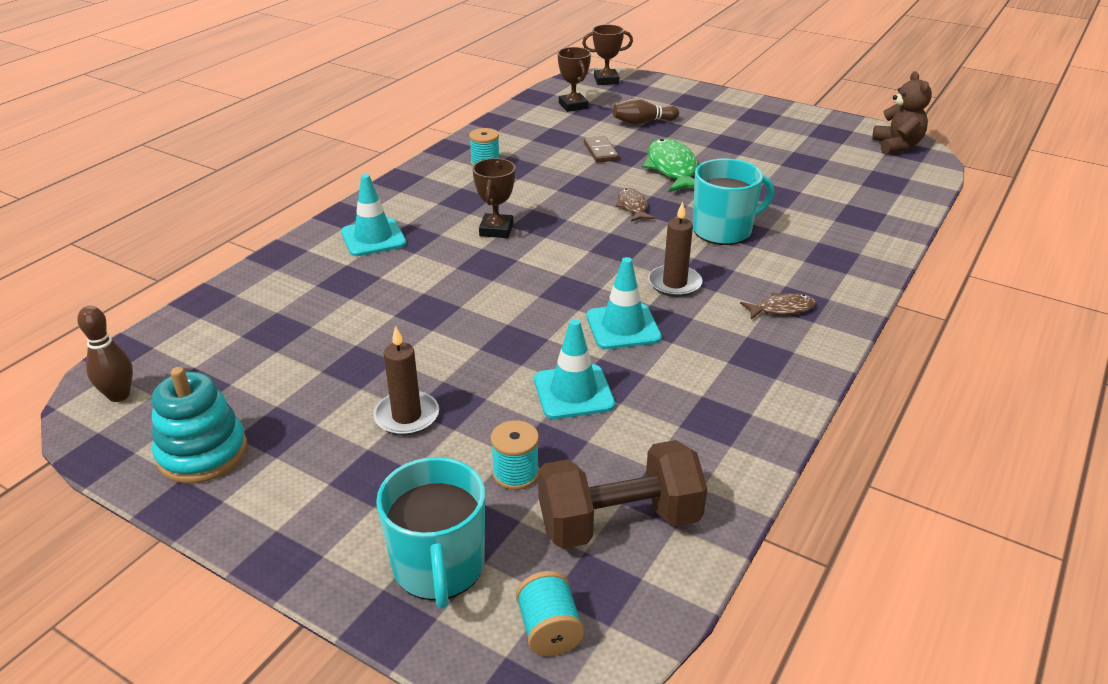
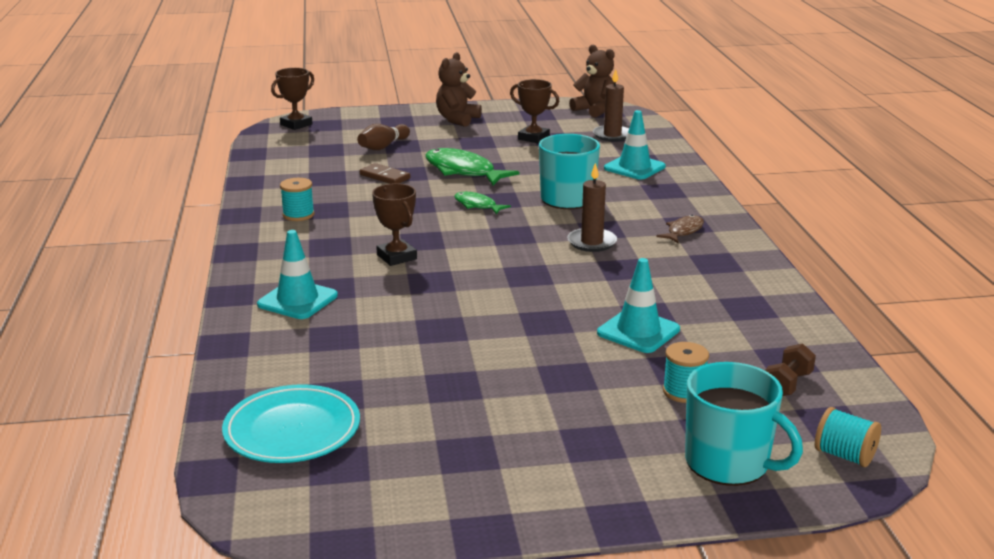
camera: 40 degrees left, 10 degrees down
brown bowling pin [77,306,133,402] -> none
turquoise stacking toy [152,367,247,484] -> none
brown candle [373,326,439,436] -> brown candle moved to [593,69,629,142]
brown dumbbell [538,440,707,549] -> brown dumbbell [765,343,816,396], size x0.49
brown trophy [558,47,591,112] -> brown trophy moved to [510,79,560,143]
turquoise traffic cone [587,257,662,349] -> turquoise traffic cone moved to [604,110,666,180]
brown fish [615,188,655,222] -> green fish [454,192,511,214]
none -> turquoise plate [222,384,360,463]
none -> brown teddy bear [436,52,482,127]

